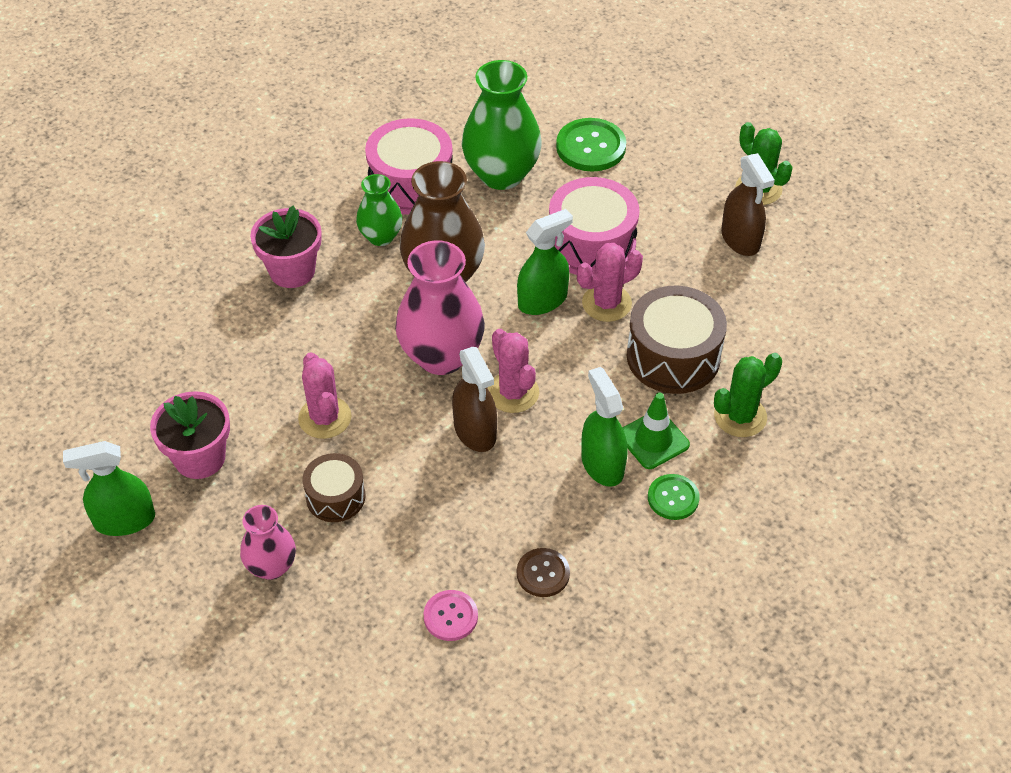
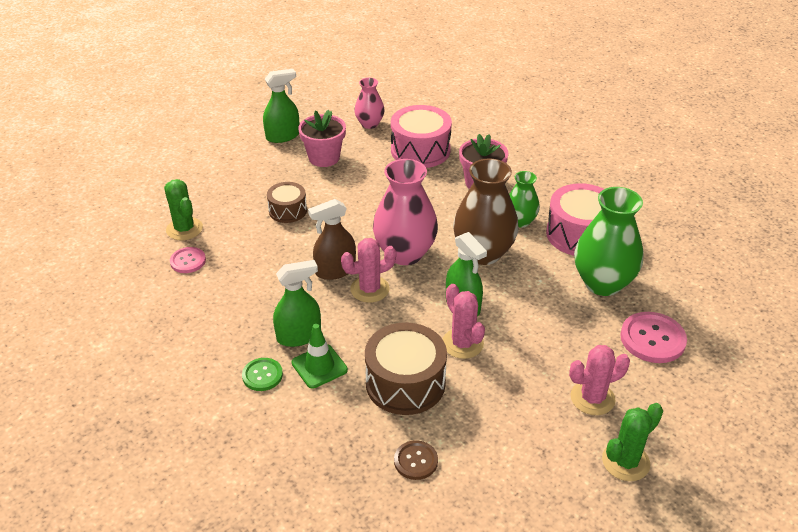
camera: 90 degrees right, 10 degrees down
green spray bottle [63,441,155,536] -> green spray bottle turned 75 degrees clockwise [263,69,299,143]
pink vase [240,505,296,580] -> pink vase moved to [354,78,385,129]
pink cactus [298,352,351,439] -> pink cactus moved to [569,345,630,415]
brown button [517,548,570,597] -> brown button moved to [394,440,438,480]
pink drum [549,177,640,275] -> pink drum moved to [391,105,452,168]
green button [556,118,626,172] -> pink button [620,312,687,363]
green cactus [714,353,782,437] -> green cactus moved to [164,179,203,240]
brown spray bottle [721,153,775,256] -> none

